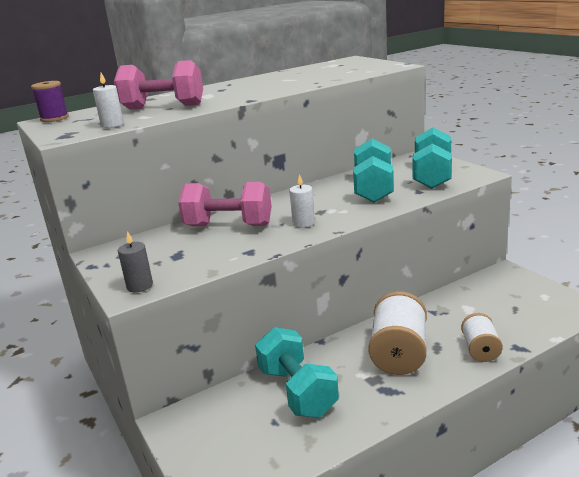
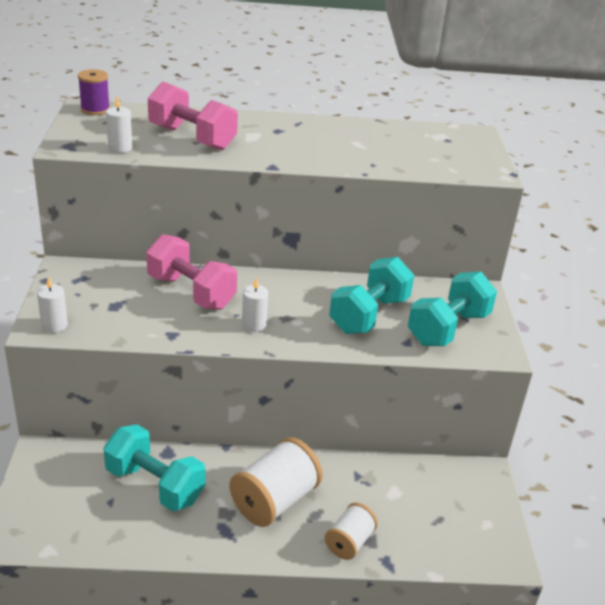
camera: 25 degrees right, 10 degrees up
grey candle [118,231,153,292] -> white candle [37,276,68,333]
turquoise dumbbell [255,327,339,418] -> turquoise dumbbell turned 60 degrees counterclockwise [103,424,206,511]

